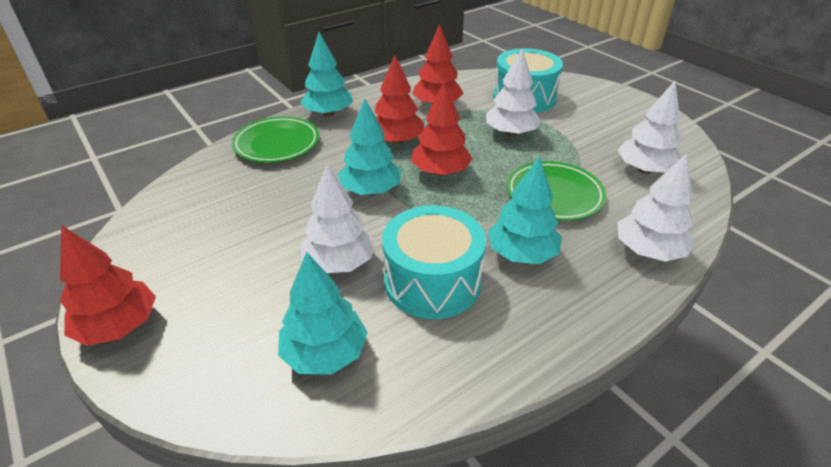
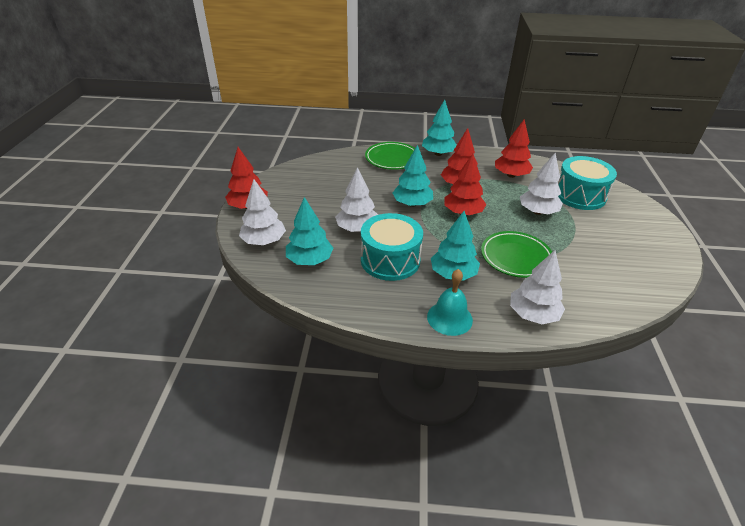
camera: 40 degrees right, 0 degrees up
white tree [618,81,682,174] -> white tree moved to [239,179,286,245]
none -> turquoise bell [427,269,473,336]

